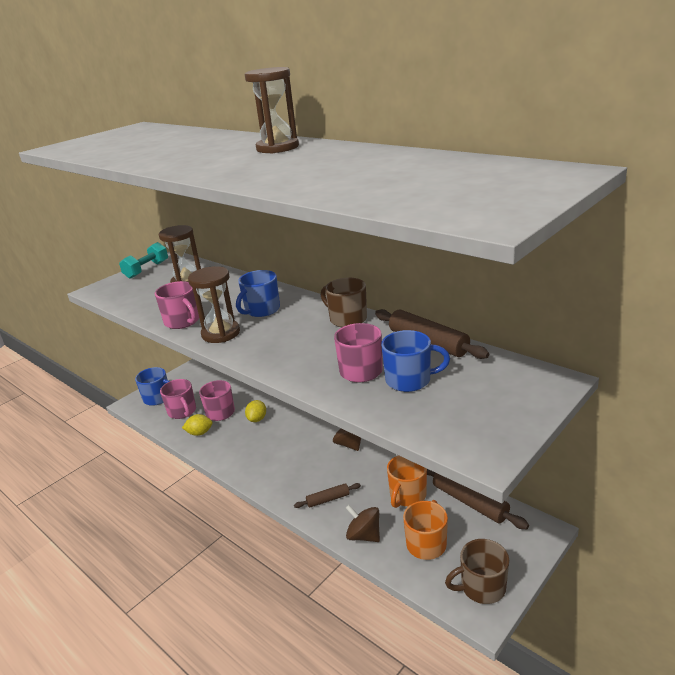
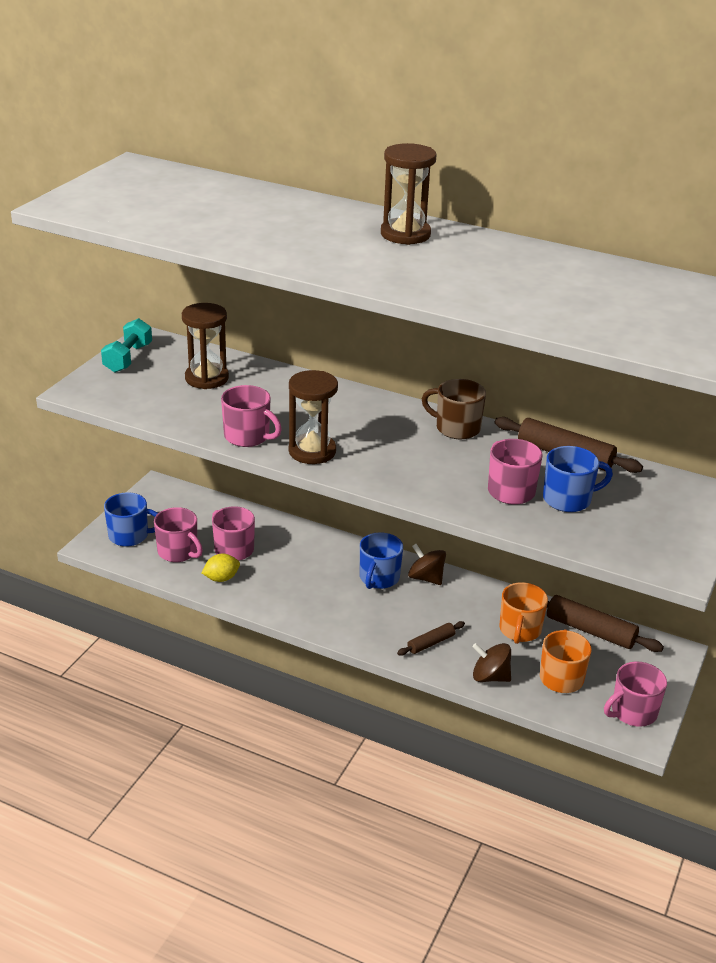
camera: 20 degrees left, 5 degrees up
blue mug [236,270,280,317] -> blue mug moved to [360,532,403,589]
yellow lemon [245,400,266,422] -> none
brown mug [445,539,509,604] -> pink mug [604,661,667,727]

